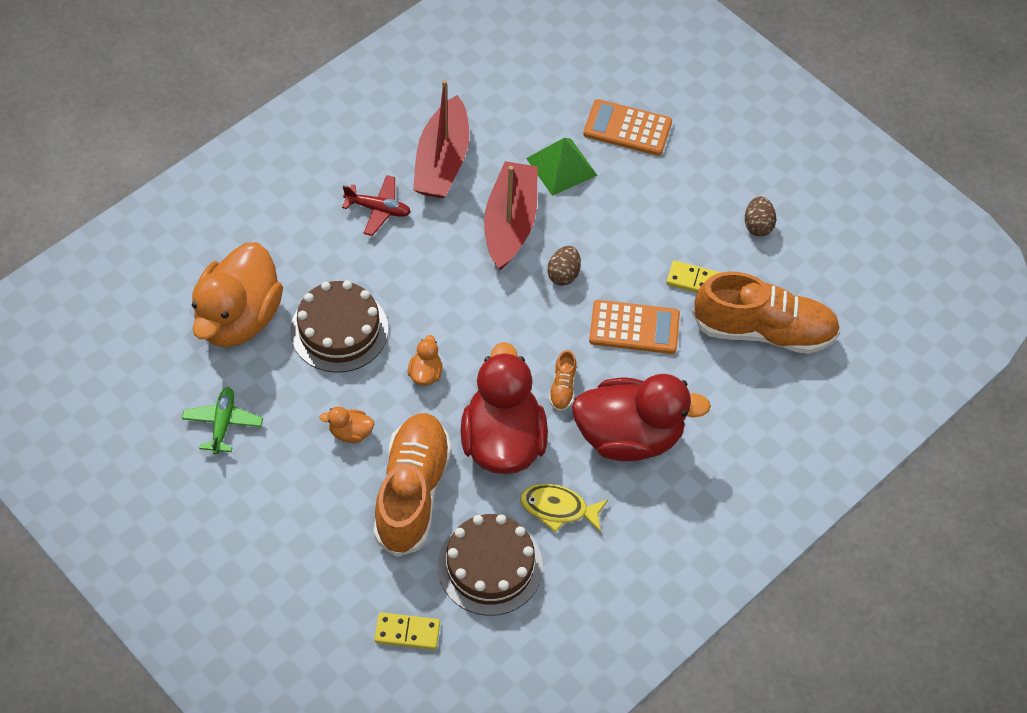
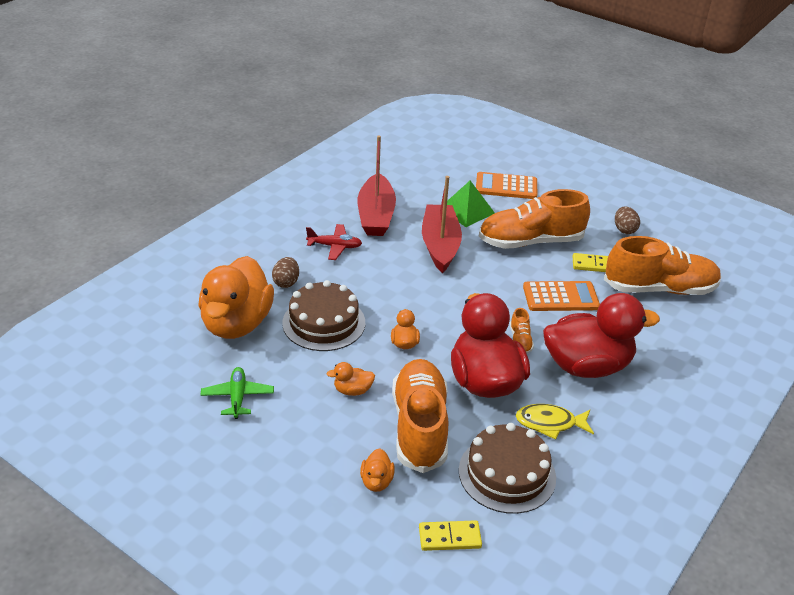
camera: 10 degrees left, 20 degrees down
brown egg [547,246,581,286] -> brown egg moved to [272,257,299,288]
none -> orange duck [360,448,395,492]
none -> orange shoe [479,189,590,249]

